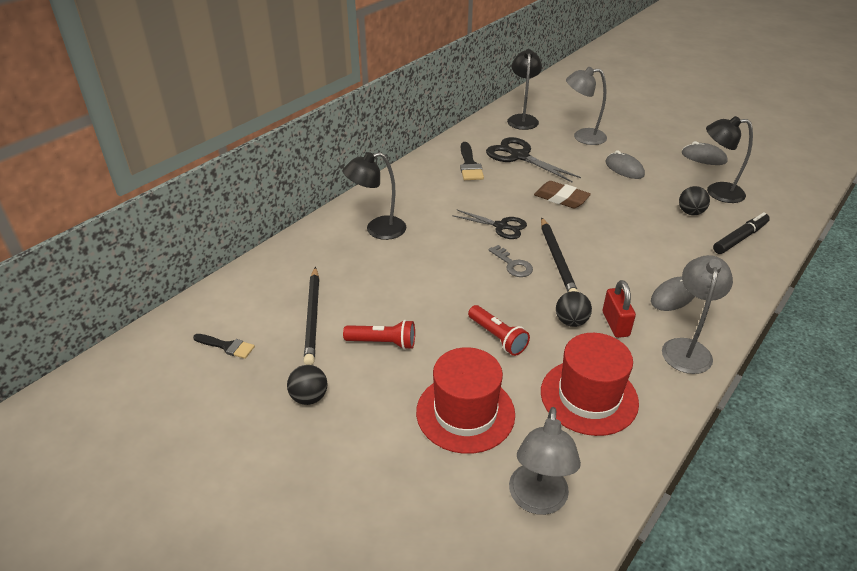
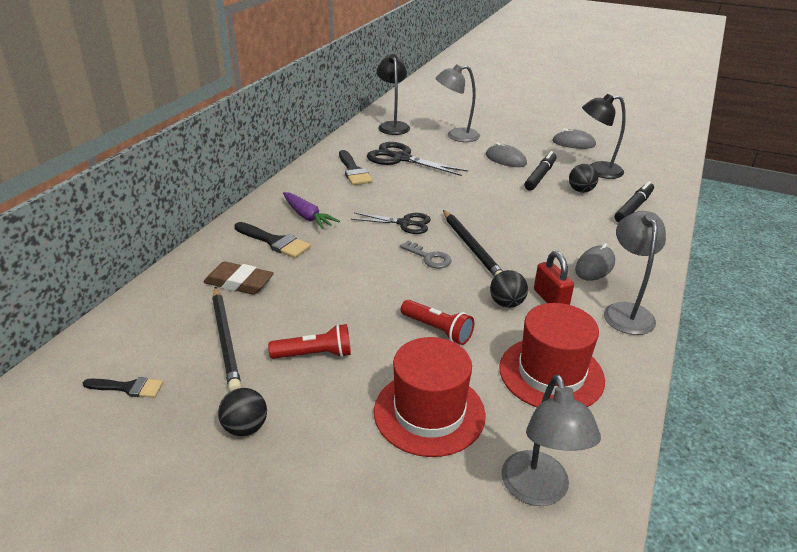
camera: 15 degrees left, 5 degrees down
black lamp [343,152,406,240] -> black brush [234,222,311,258]
brown eraser [534,181,591,209] -> brown eraser moved to [204,261,274,295]
none -> purple carrot [283,192,340,229]
none -> black marker [524,151,557,191]

